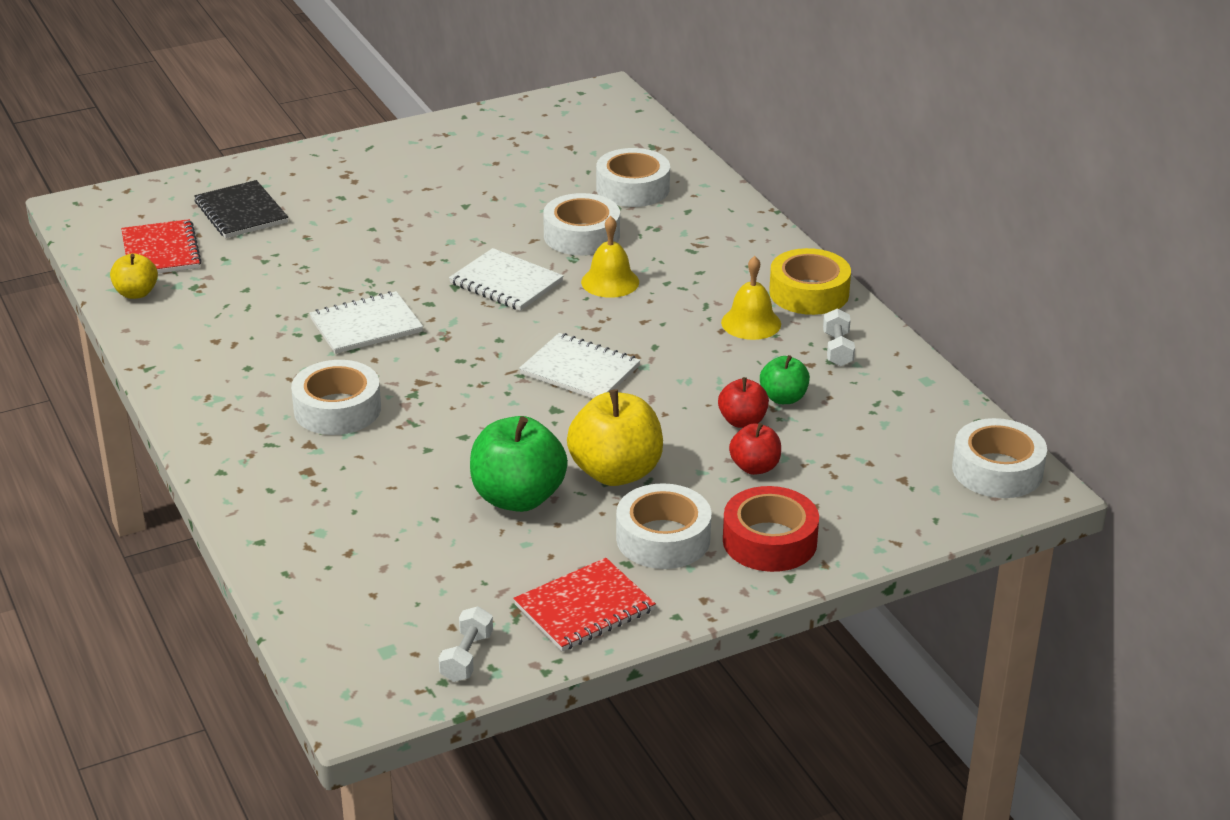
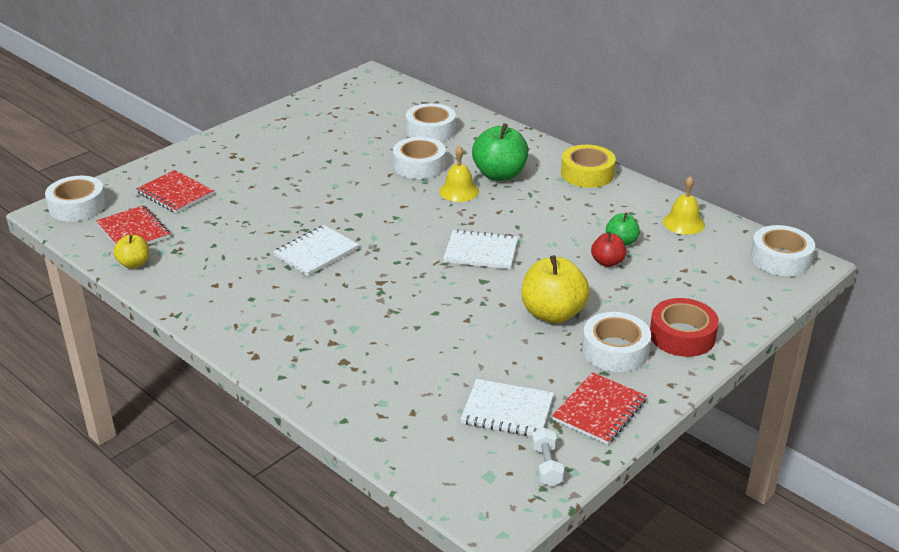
camera: 20 degrees left, 0 degrees up
black notebook [194,180,288,238] -> red notebook [136,170,214,213]
white tape [291,360,381,435] -> white tape moved to [45,176,106,222]
white notebook [449,248,564,311] -> white notebook moved to [461,379,554,436]
green apple [470,416,568,512] -> green apple moved to [472,123,528,181]
yellow bell [721,256,781,340] -> yellow bell moved to [663,176,705,235]
red apple [729,423,781,475] -> none
white dumbbell [823,308,855,366] -> none

